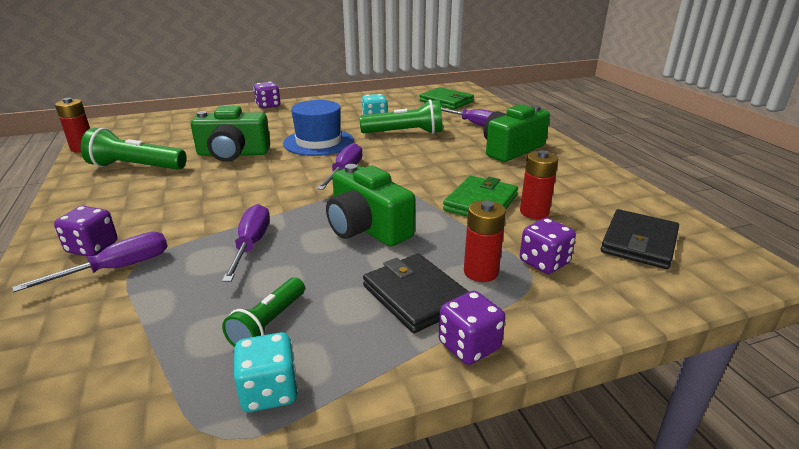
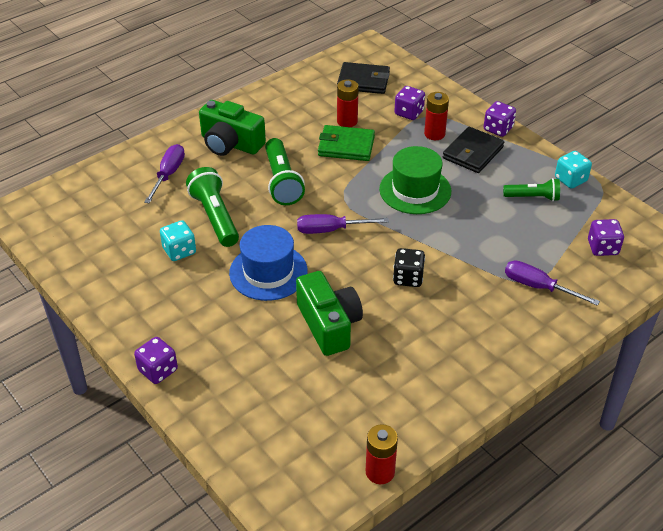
camera: 110 degrees left, 15 degrees up
purple dice [54,206,118,256] -> purple dice moved to [588,219,624,256]
green flashlight [80,128,187,170] -> green flashlight moved to [265,138,305,205]
purple screwdriver [222,204,270,282] -> none
green camera [326,164,415,247] -> green hat [379,146,451,214]
green wallet [419,87,474,110] -> none
none -> black dice [393,248,425,287]

